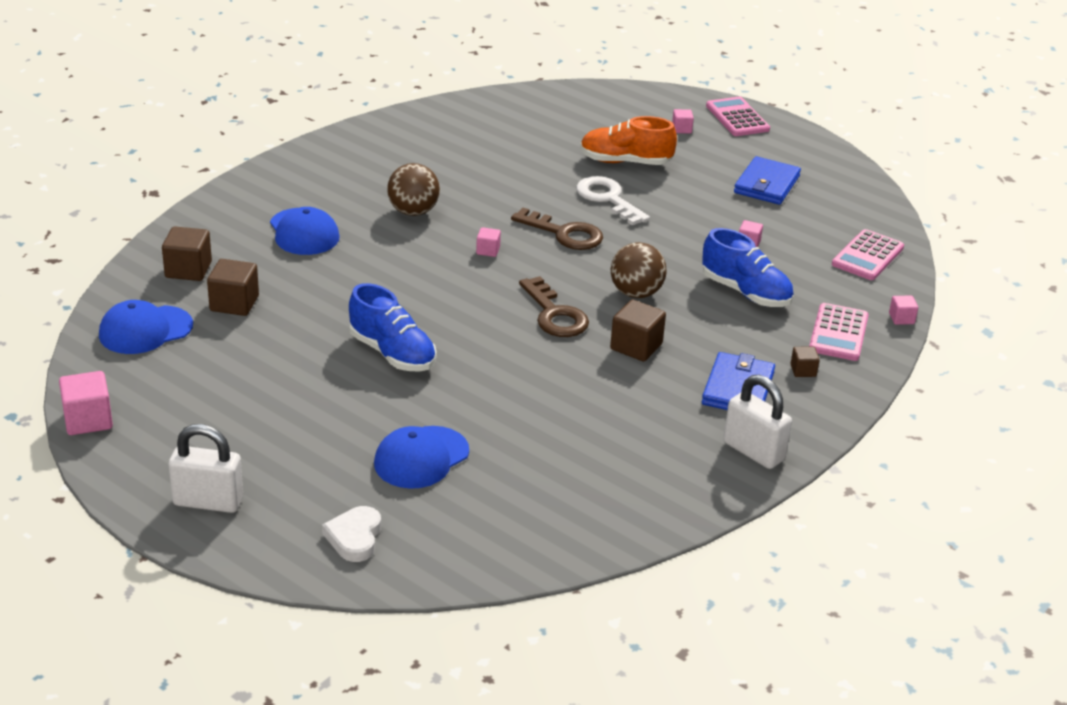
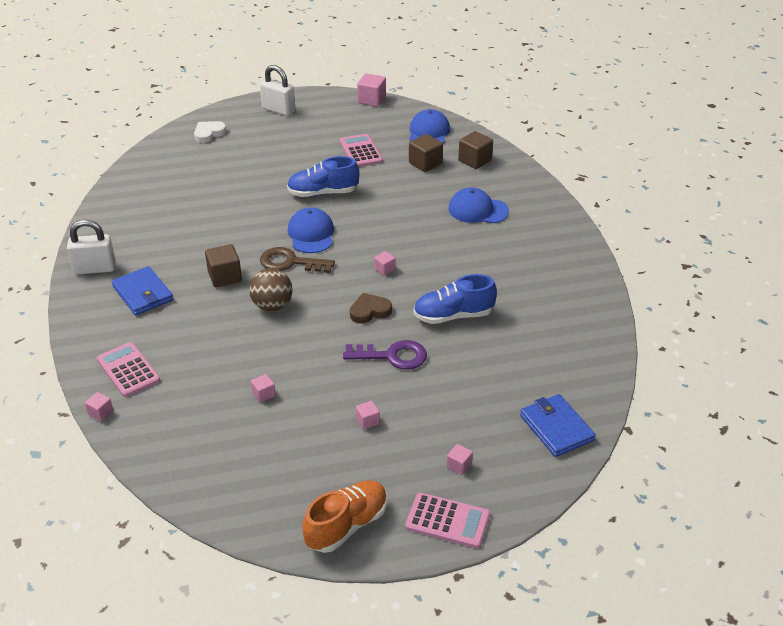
camera: 130 degrees right, 5 degrees up
white padlock [169,424,243,513] -> white padlock turned 75 degrees clockwise [260,65,295,116]
white heart [322,506,381,562] -> white heart turned 90 degrees counterclockwise [194,121,226,143]
blue cap [374,426,469,489] -> blue cap moved to [288,207,334,253]
brown ball [387,163,440,216] -> none
brown key [511,208,603,250] -> brown heart [350,293,392,323]
white key [576,176,650,225] -> purple key [343,340,427,369]
orange shoe [580,116,677,165] -> orange shoe moved to [302,480,387,553]
blue shoe [702,228,794,307] -> blue shoe moved to [413,274,497,324]
blue wallet [734,156,801,205] -> blue wallet moved to [520,394,596,457]
brown cube [790,346,820,377] -> none
pink calculator [832,229,904,280] -> pink calculator moved to [340,134,383,167]
none -> pink cube [356,401,380,430]

